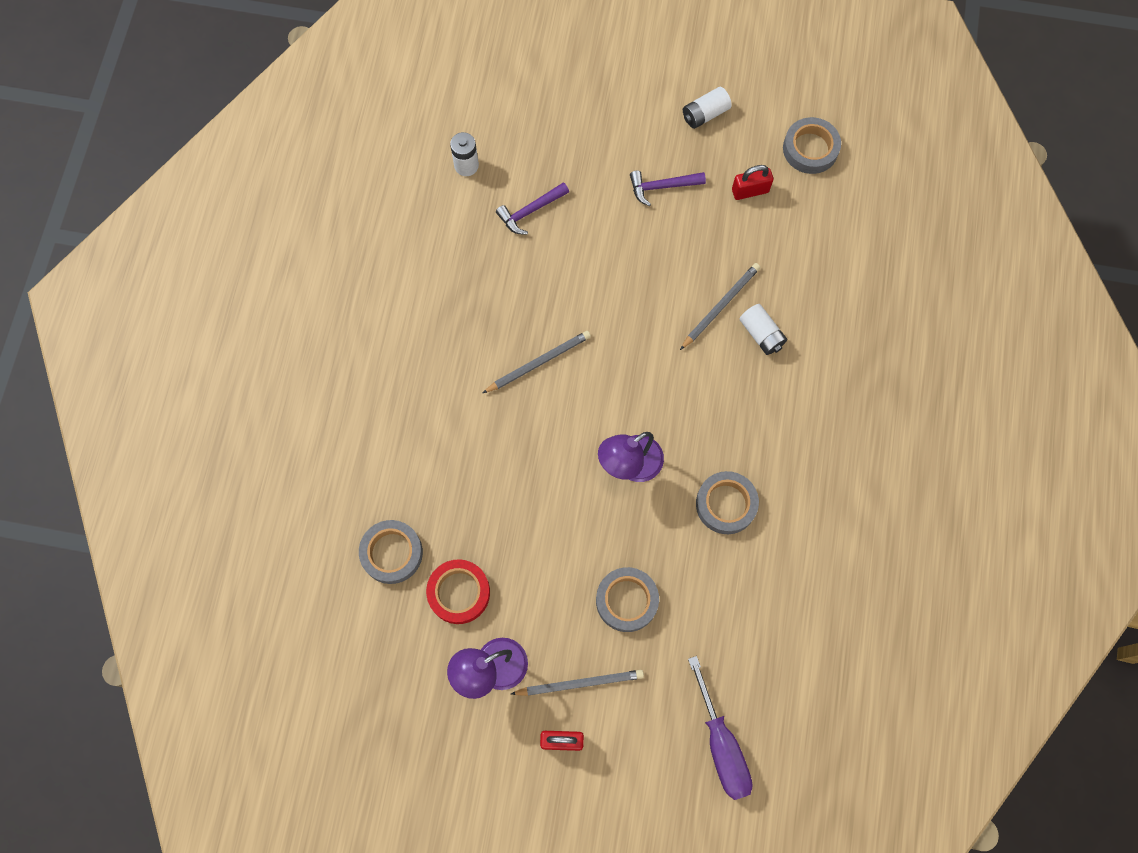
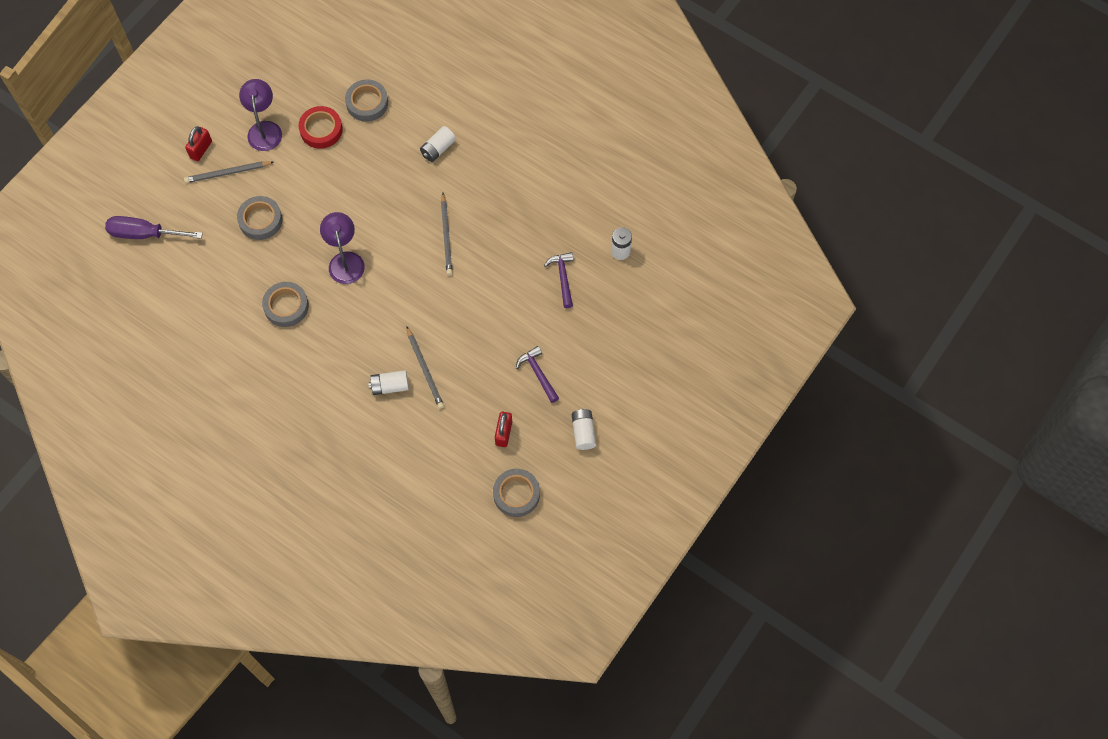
camera: 115 degrees right, 5 degrees down
grey pencil [511,670,644,696] -> grey pencil turned 60 degrees clockwise [184,161,274,183]
purple hammer [630,171,706,206] -> purple hammer turned 45 degrees counterclockwise [516,346,559,403]
none -> white battery [420,126,456,162]

